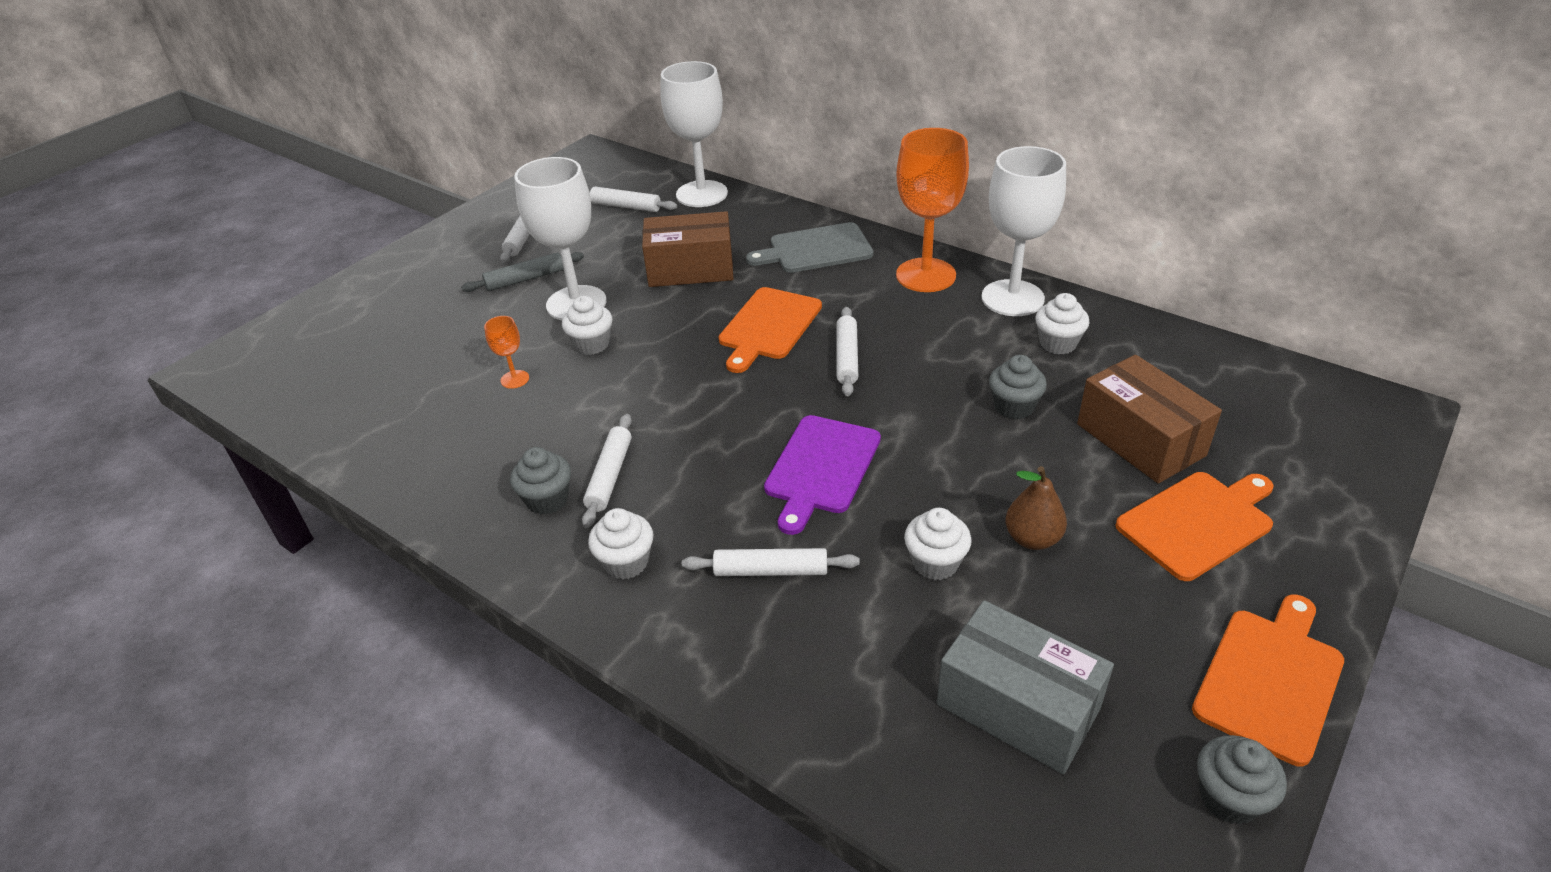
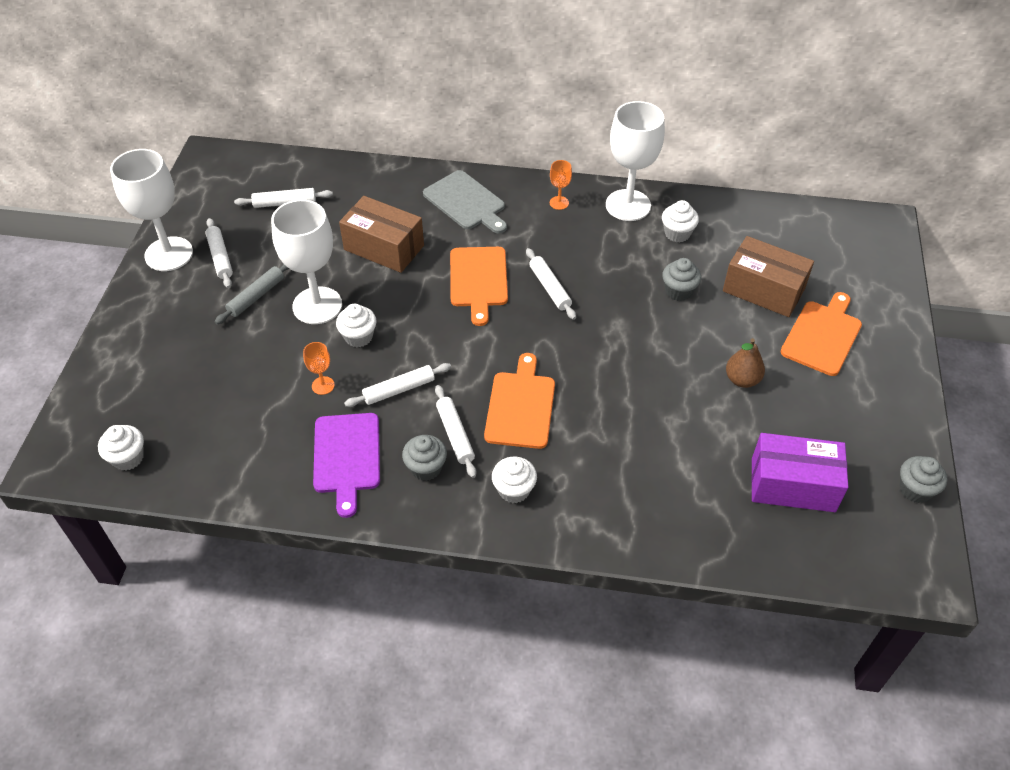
camera: 30 degrees left, 10 degrees up
brown box [642,211,733,287] -> brown box turned 60 degrees clockwise [339,196,424,273]
white goblet [660,61,728,207] -> white goblet moved to [110,149,193,271]
white rolling pin [682,548,860,576] -> white rolling pin moved to [344,363,451,407]
grey cutting board [746,222,873,273] -> grey cutting board turned 90 degrees counterclockwise [423,170,507,234]
purple cutting board [764,415,881,535] -> purple cutting board moved to [313,413,380,518]
orange goblet [896,128,969,292] -> orange goblet [550,160,572,210], size x0.43
white cupcake [904,508,972,580] -> white cupcake moved to [98,425,144,471]
grey box [937,600,1114,774] -> purple box [751,433,848,512]
orange cutting board [1192,594,1344,766] -> orange cutting board moved to [484,353,555,449]

